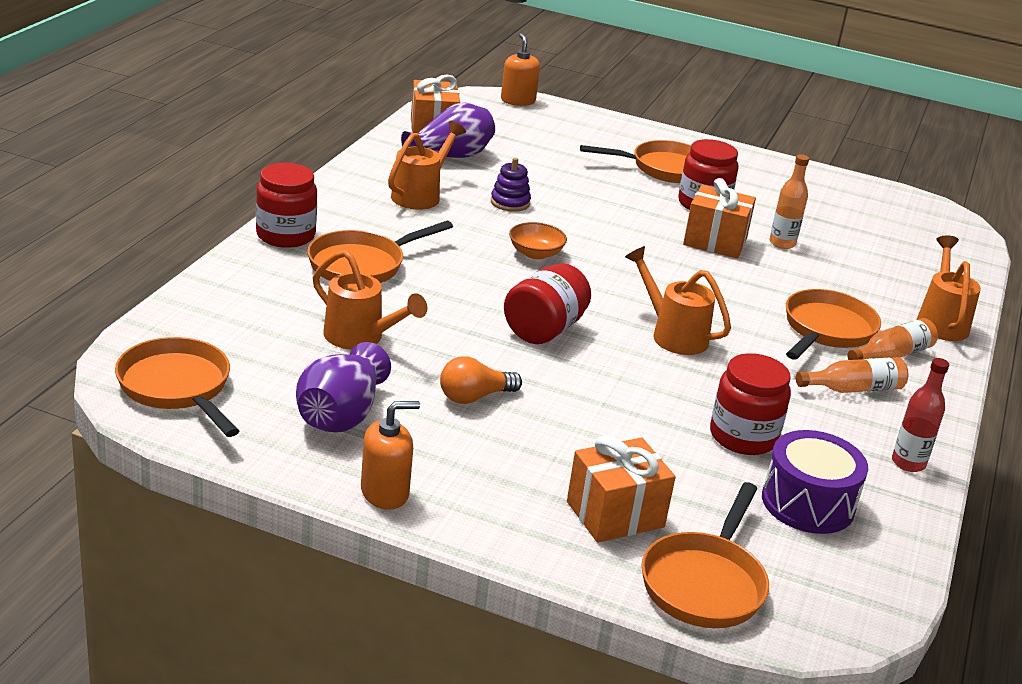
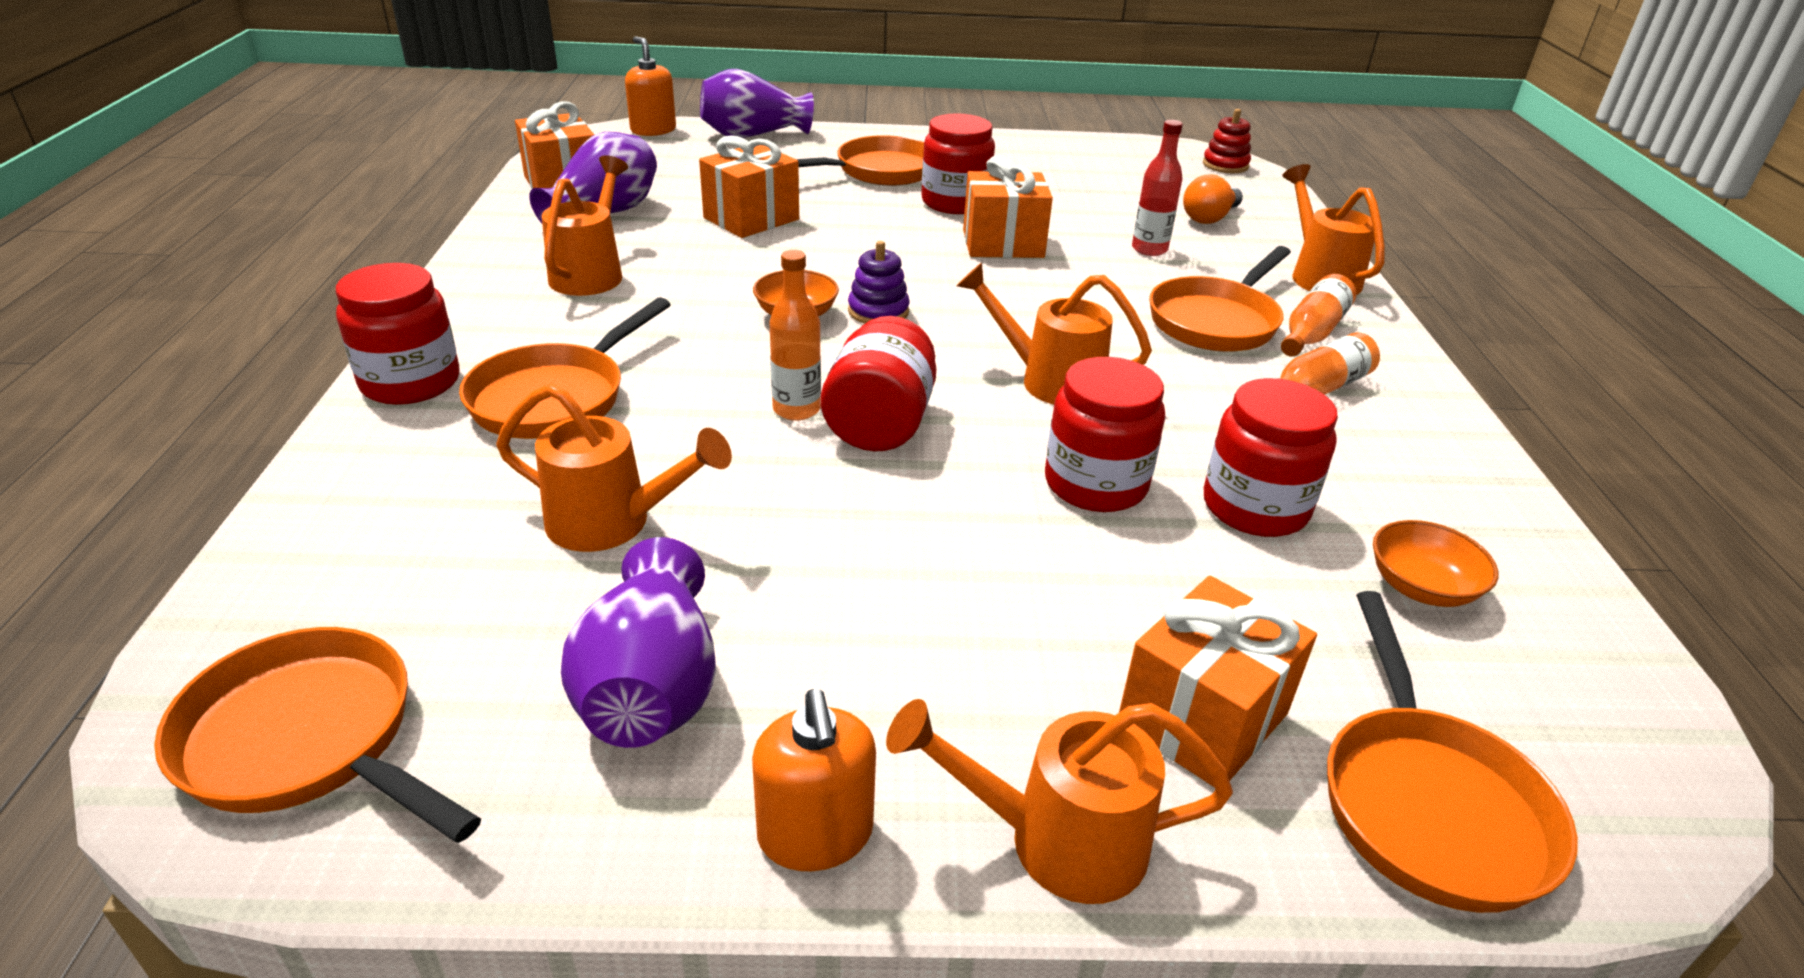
camera: 20 degrees left, 5 degrees up
orange soap dispenser [361,401,420,510] -> orange soap dispenser turned 120 degrees clockwise [752,689,876,871]
orange light bulb [440,356,522,404] -> orange light bulb moved to [1183,174,1243,224]
purple stacking toy [491,158,531,212] -> purple stacking toy moved to [848,241,909,324]
purple drum [762,430,868,534] -> orange bowl [1373,520,1498,607]
orange bottle [769,154,809,249] -> orange bottle moved to [769,250,821,421]
orange pan [786,289,881,360] -> orange pan turned 150 degrees counterclockwise [1149,246,1291,352]
red bottle [892,358,949,472] -> red bottle moved to [1132,120,1183,256]
none -> orange gift [699,135,799,238]
none -> purple vase [700,69,814,138]
none -> orange watering can [886,699,1233,904]
none -> red jar [1045,357,1165,512]
none -> red stacking toy [1203,109,1251,173]

